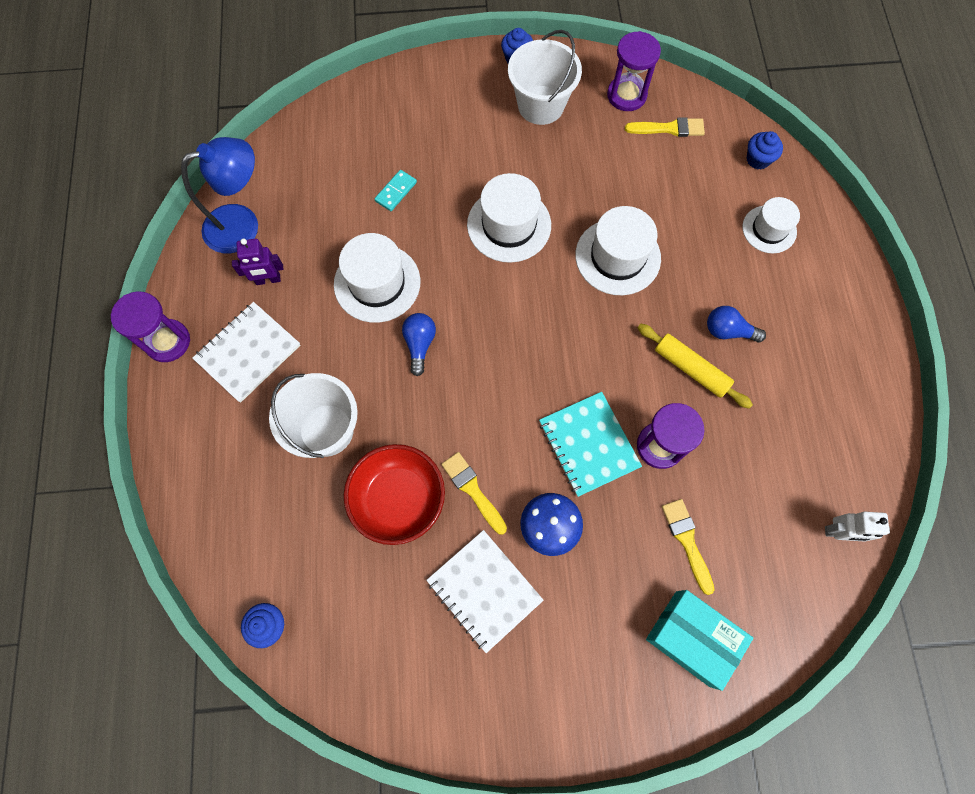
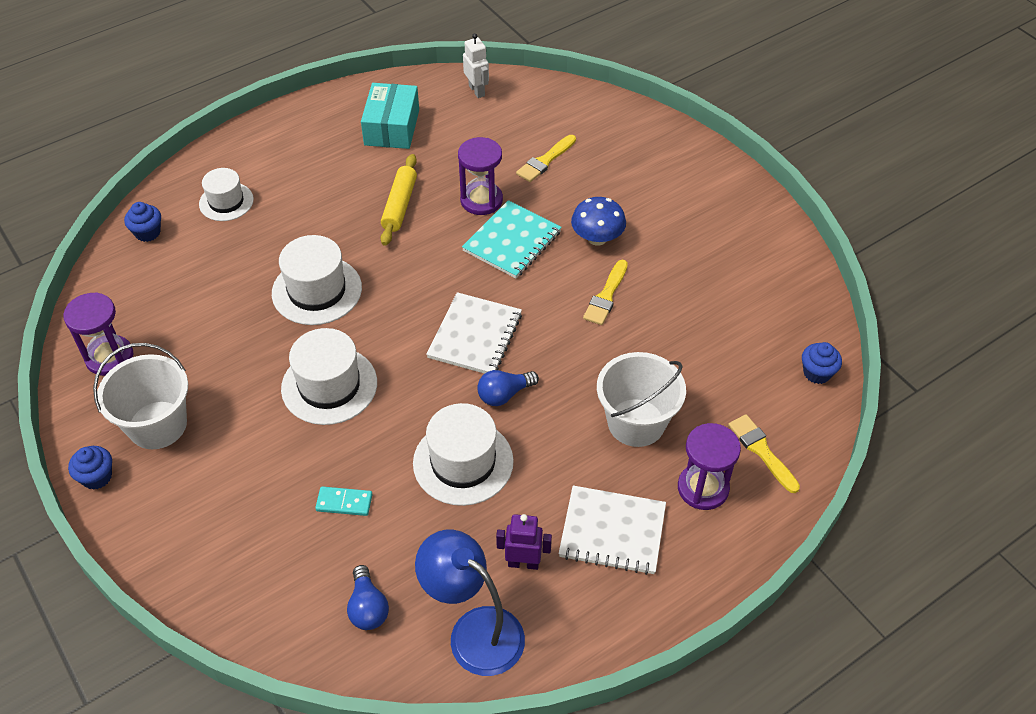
camera: 120 degrees left, 20 degrees down
purple hourglass [111,291,190,362] -> purple hourglass moved to [678,423,741,510]
purple robot [232,239,283,285] -> purple robot turned 45 degrees counterclockwise [496,514,552,570]
red bowl [344,444,445,545] -> none
white notebook [426,530,544,653] -> white notebook moved to [426,292,522,374]
yellow brush [625,117,705,137] -> yellow brush moved to [728,414,800,493]
turquoise box [646,590,753,691] -> turquoise box moved to [361,83,419,149]
blue light bulb [707,306,766,343] -> blue light bulb moved to [347,565,389,630]

